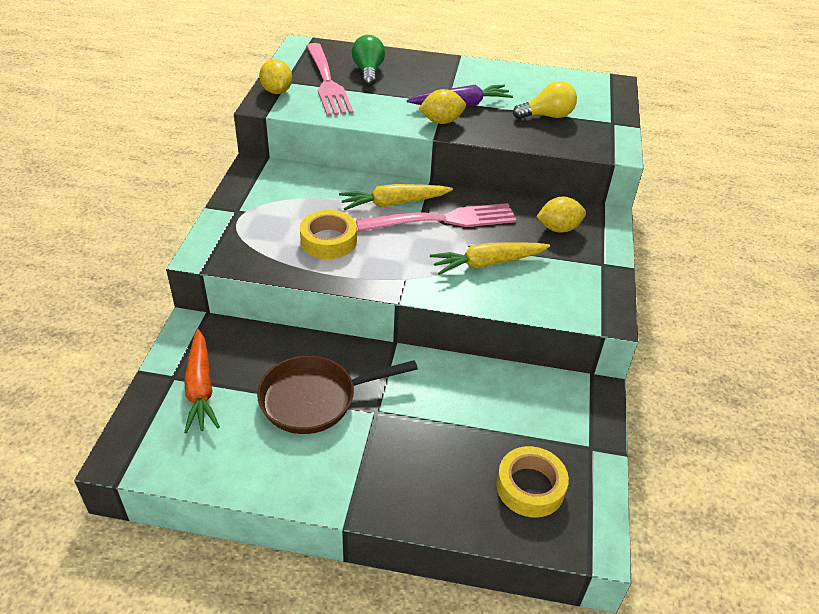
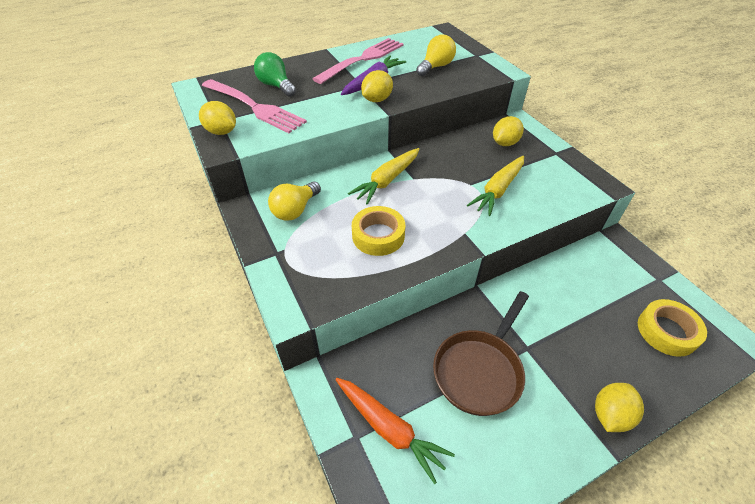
camera: 35 degrees left, 5 degrees up
pink fork [356,203,516,231] -> pink fork moved to [313,38,404,84]
none -> yellow light bulb [268,181,321,221]
none -> yellow lemon [595,383,644,432]

